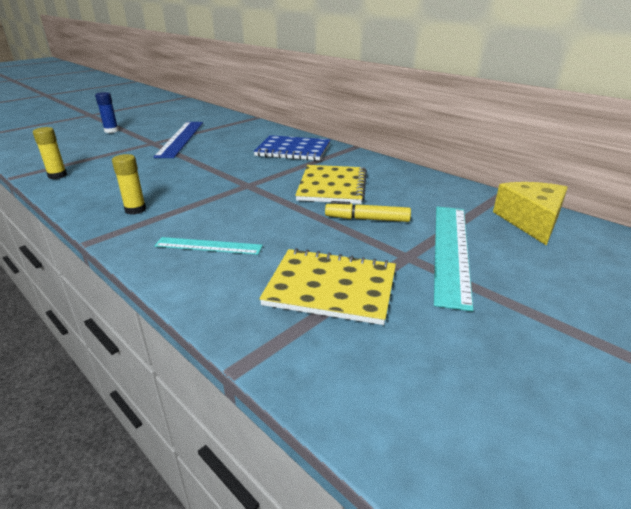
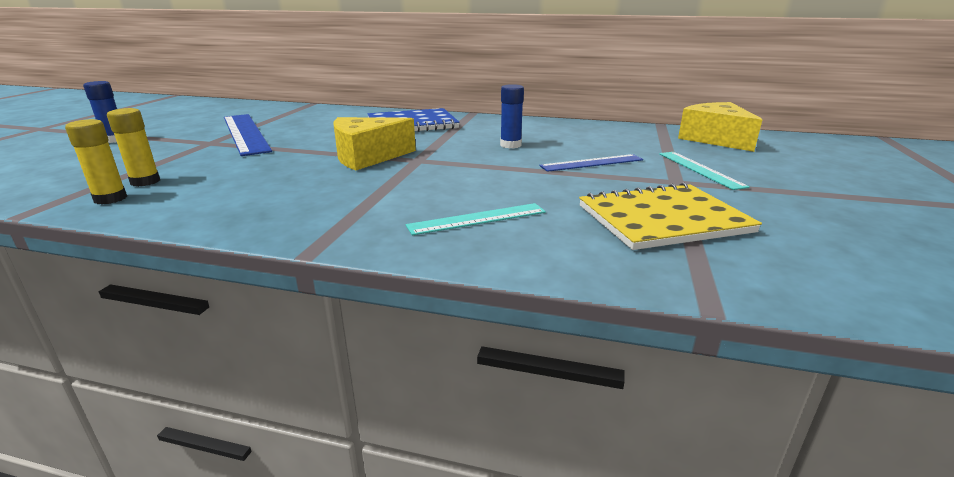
camera: 30 degrees left, 5 degrees down
yellow glue stick [112,154,146,215] -> yellow glue stick moved to [107,108,160,187]
yellow notebook [295,165,367,204] -> blue glue stick [500,84,524,149]
yellow marker [325,201,411,222] -> blue ruler [539,154,643,172]
turquoise ruler [434,207,473,312] -> turquoise ruler [659,152,750,190], size x0.57
none -> yellow cheese [334,117,416,170]

